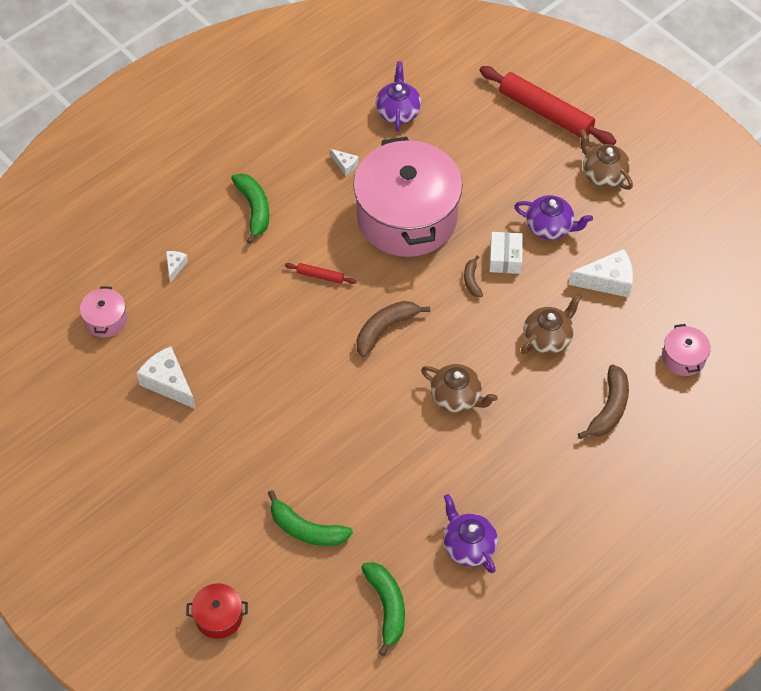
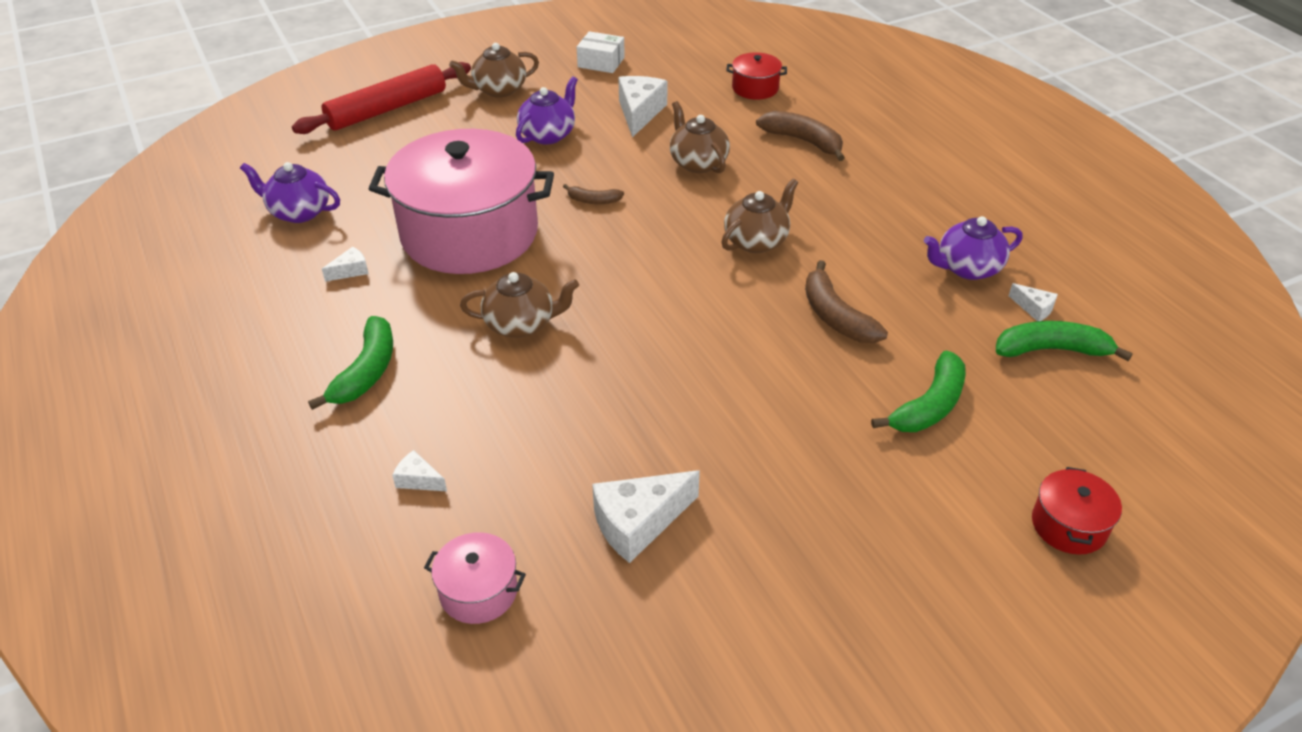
camera: 75 degrees left, 15 degrees down
green banana [231,173,269,244] -> green banana turned 105 degrees clockwise [308,316,393,410]
red rolling pin [285,263,356,284] -> brown teapot [460,272,579,338]
brown banana [357,301,430,357] -> brown banana moved to [805,260,888,343]
white box [489,232,523,274] -> white box moved to [577,31,625,73]
pink pot [662,324,711,376] -> red pot [726,52,787,100]
none -> white cheese [1009,283,1058,321]

